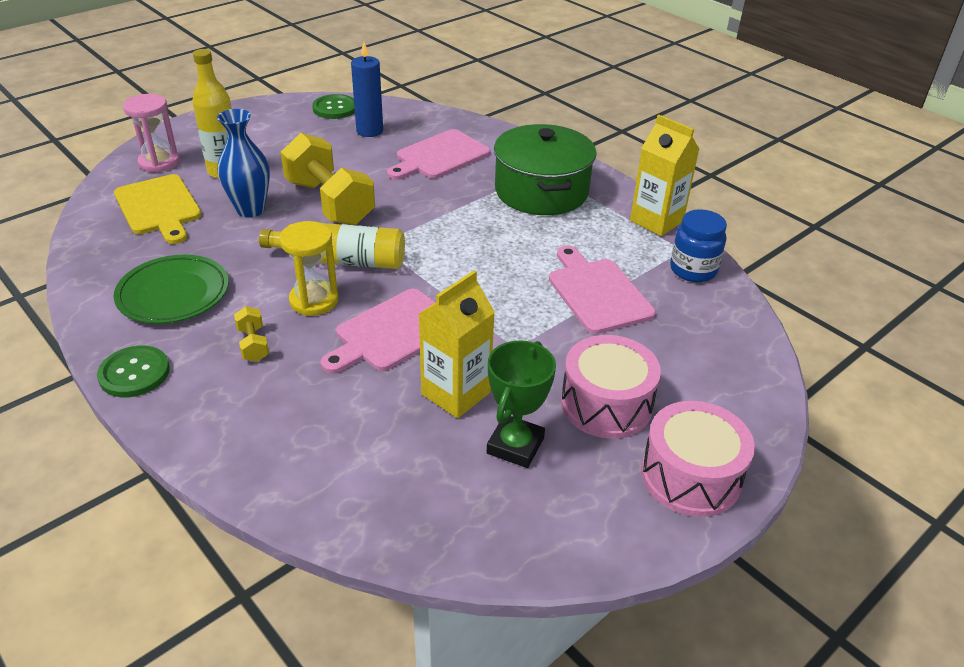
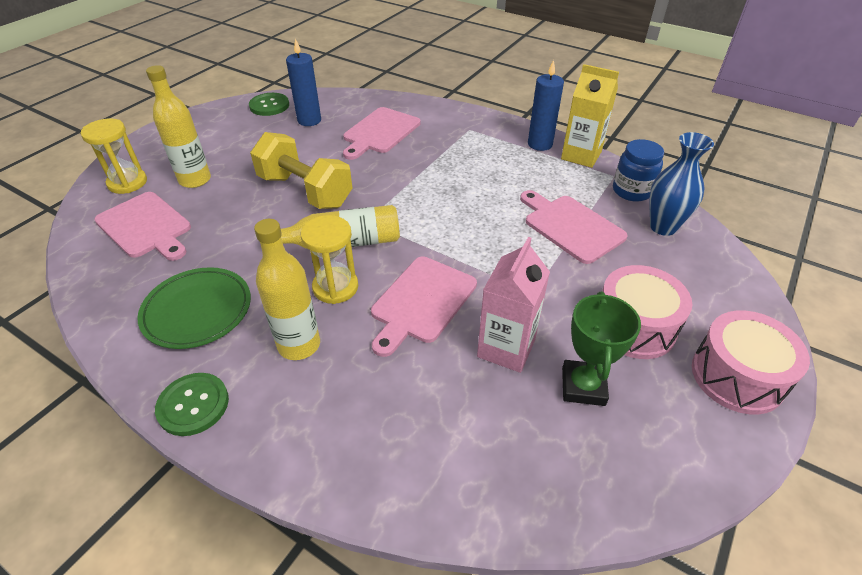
camera: 15 degrees left, 5 degrees up
yellow cutting board [114,174,202,244] -> pink cutting board [94,192,191,261]
pink hourglass [123,94,180,173] -> yellow hourglass [81,119,147,194]
blue vase [217,109,270,218] -> blue vase moved to [649,132,714,236]
yellow dumbbell [234,306,269,362] -> yellow bottle [254,219,320,360]
yellow carton [419,270,495,418] -> pink carton [477,237,550,373]
green pot [494,124,596,215] -> none
none -> blue candle [528,60,564,151]

